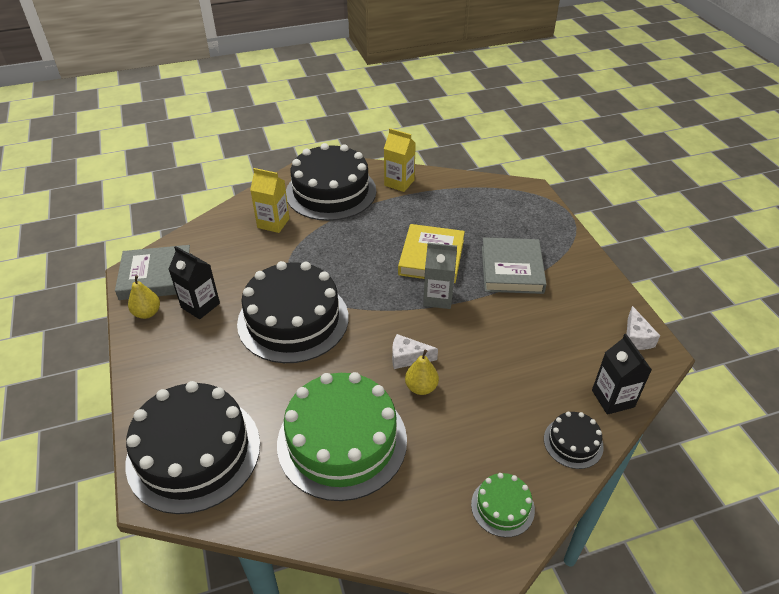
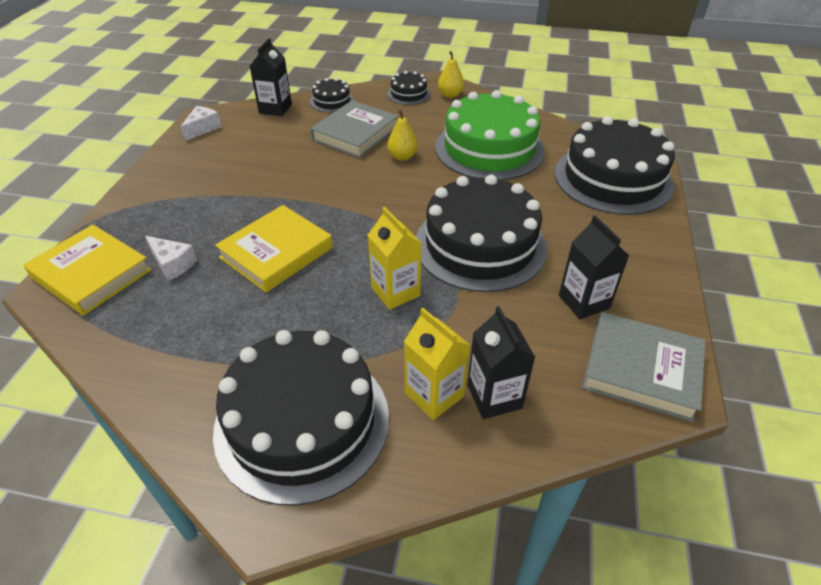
camera: 150 degrees left, 0 degrees up
yellow pear [128,275,160,319] -> yellow pear moved to [438,51,464,98]
yellow carton [384,128,416,192] -> yellow carton moved to [368,207,421,310]
white cheese [392,334,438,369] -> white cheese moved to [145,236,197,281]
grey carton [423,243,457,309] -> none
green cake [471,473,535,537] -> black cake [387,71,431,105]
grey book [482,237,547,294] -> grey book moved to [310,100,399,158]
none -> yellow book [23,224,151,316]
none -> black carton [467,306,536,419]

